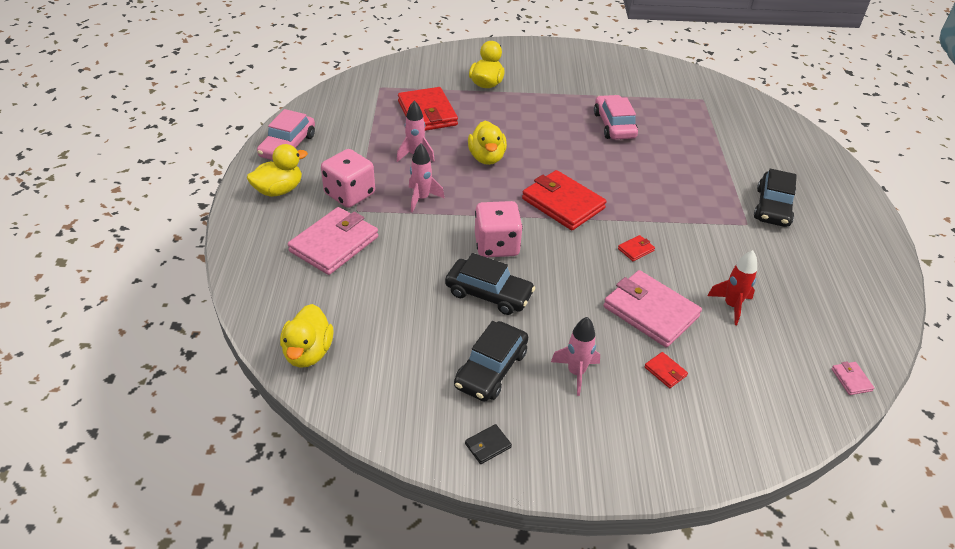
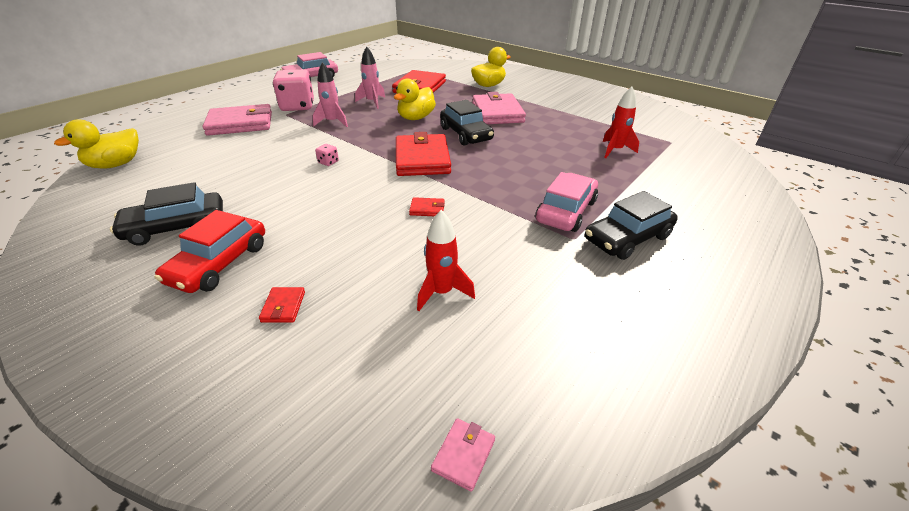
camera: 40 degrees right, 5 degrees down
yellow duck [247,144,308,197] -> none
black car [445,253,535,315] -> black car moved to [440,100,494,146]
black wallet [465,424,512,464] -> none
pink dice [475,201,523,257] -> pink dice [315,144,339,166], size x0.40
pink rocket [551,317,600,396] -> red car [155,210,265,293]
pink car [594,95,638,140] -> pink car moved to [535,172,598,232]
pink wallet [603,270,702,348] -> pink wallet moved to [472,92,526,124]
none -> red rocket [603,87,639,158]

